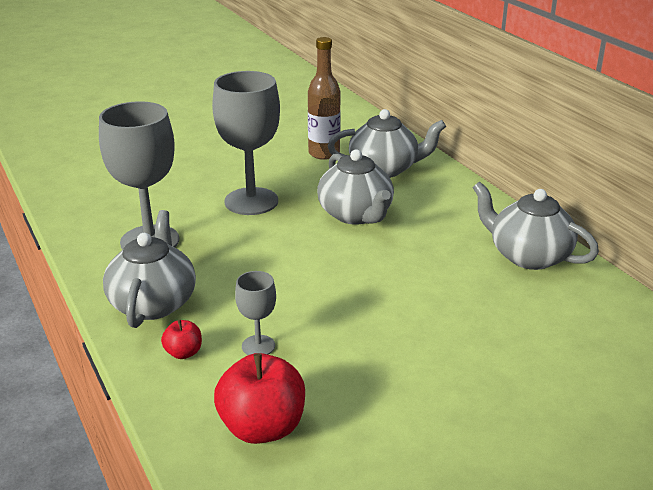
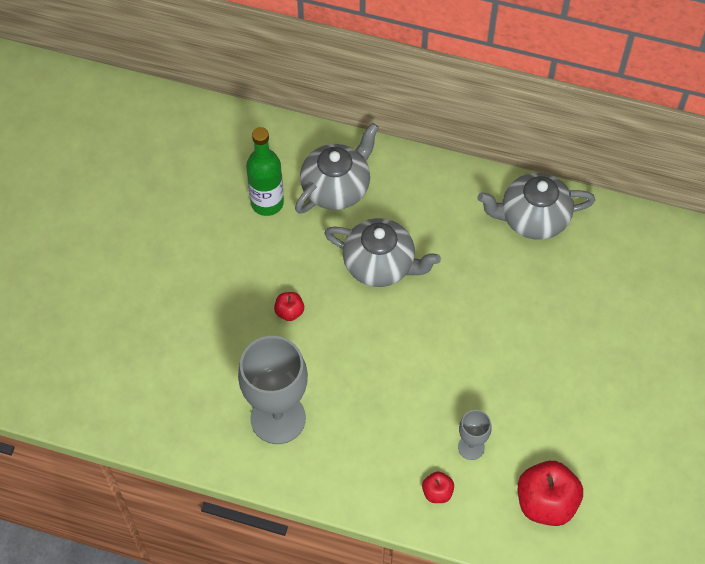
camera: 45 degrees left, 30 degrees up
grey teapot [103,210,196,328] -> none
grey goblet [212,71,280,215] -> red apple [274,292,304,321]
brown bottle [308,37,341,160] -> green bottle [246,127,284,216]

